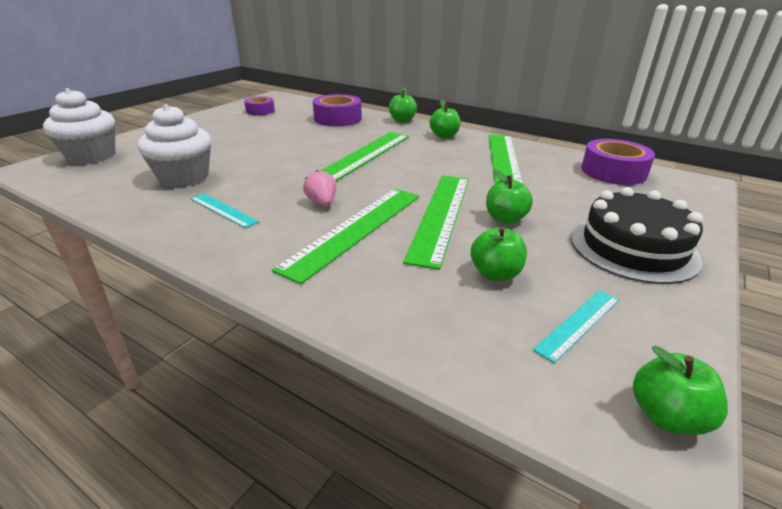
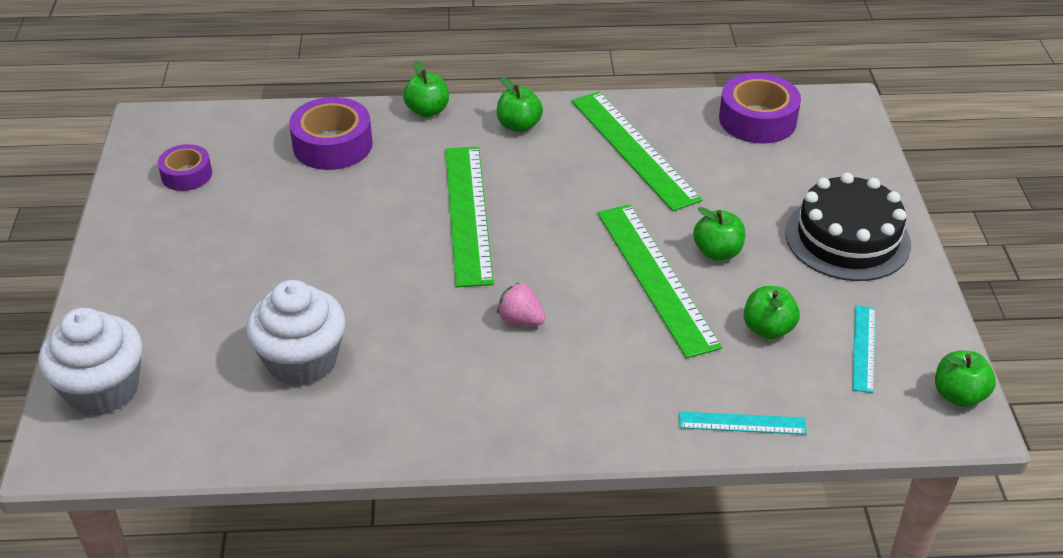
camera: 35 degrees left, 10 degrees up
turquoise ruler [190,193,259,228] -> turquoise ruler moved to [679,411,807,435]
green ruler [272,189,419,284] -> none

